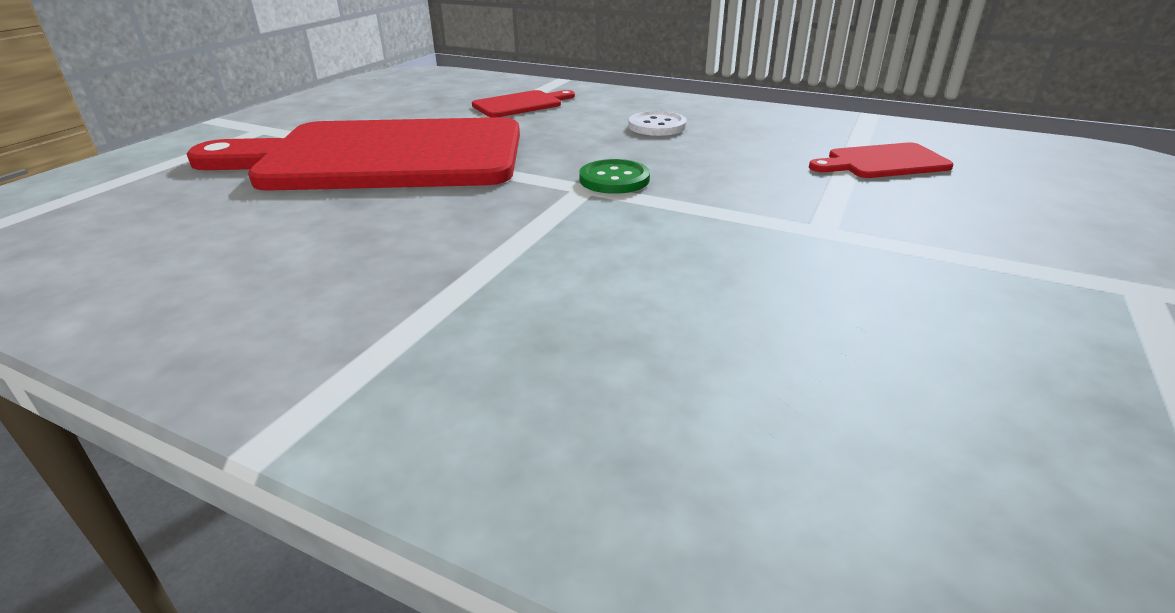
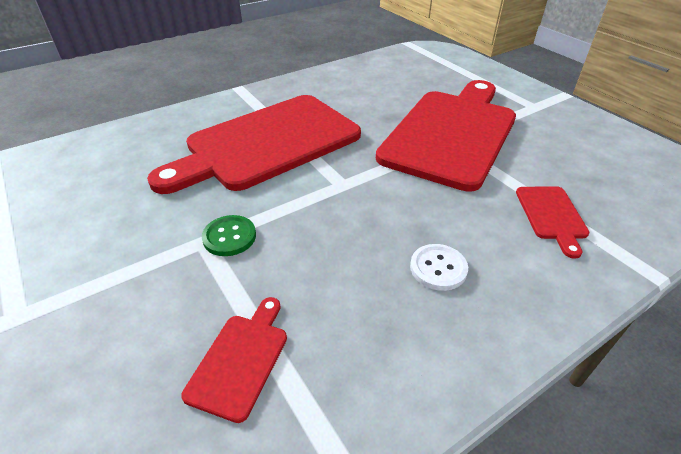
camera: 120 degrees right, 10 degrees up
green button [579,159,650,194] -> green button moved to [202,215,256,256]
none -> red cutting board [147,95,361,194]

